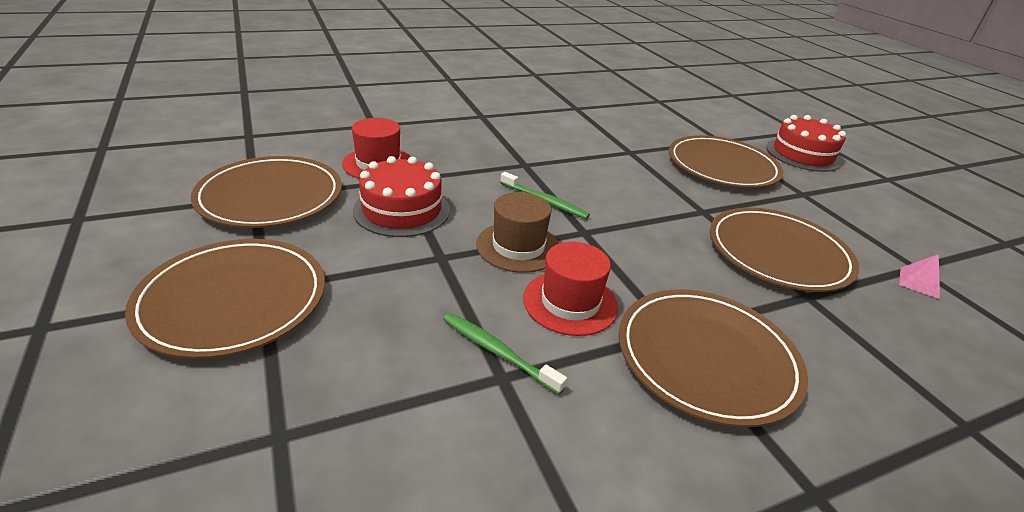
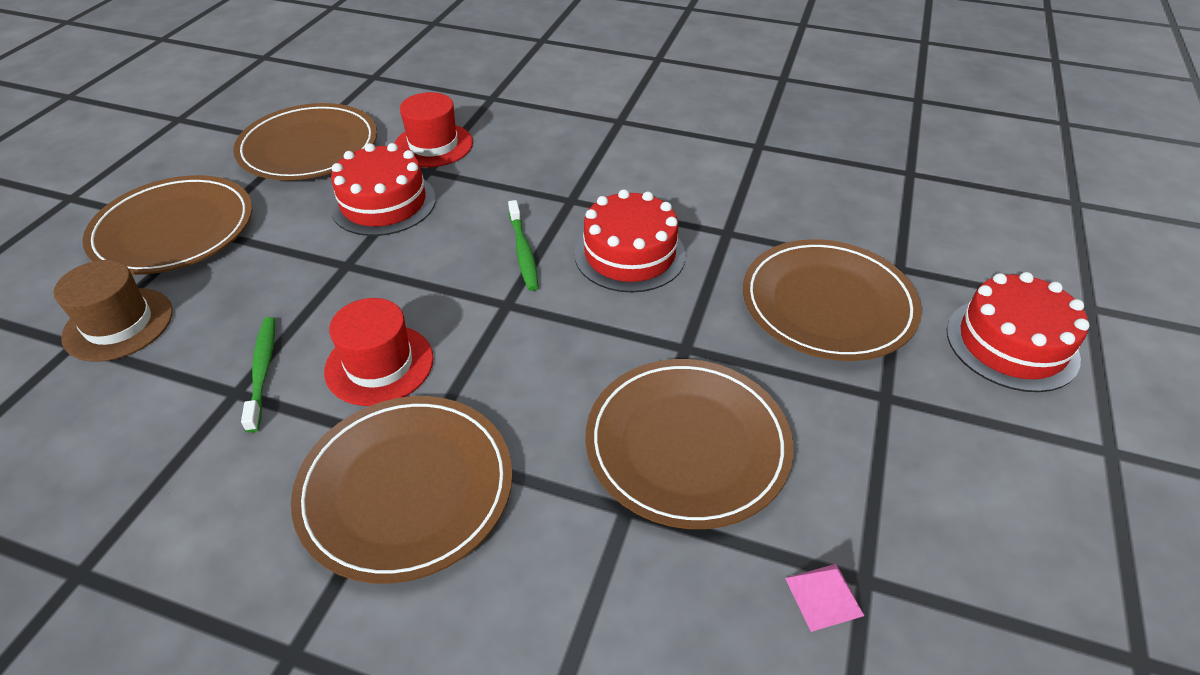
camera: 45 degrees right, 10 degrees up
brown hat [476,192,559,273] -> brown hat moved to [54,260,173,362]
none -> red cake [574,189,686,293]

